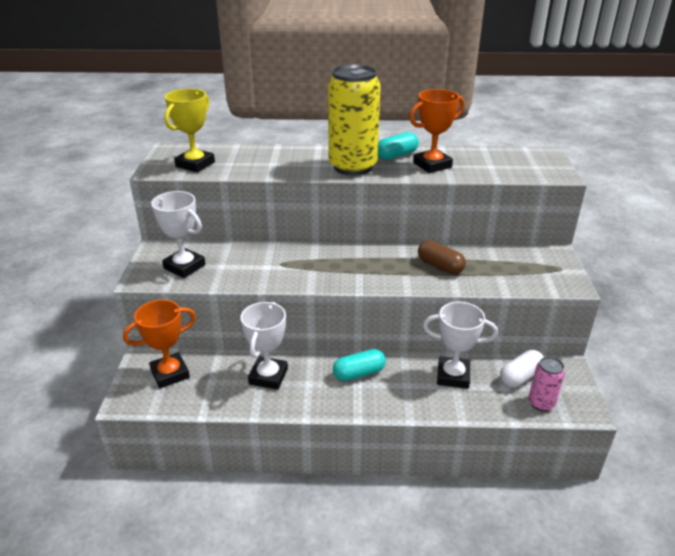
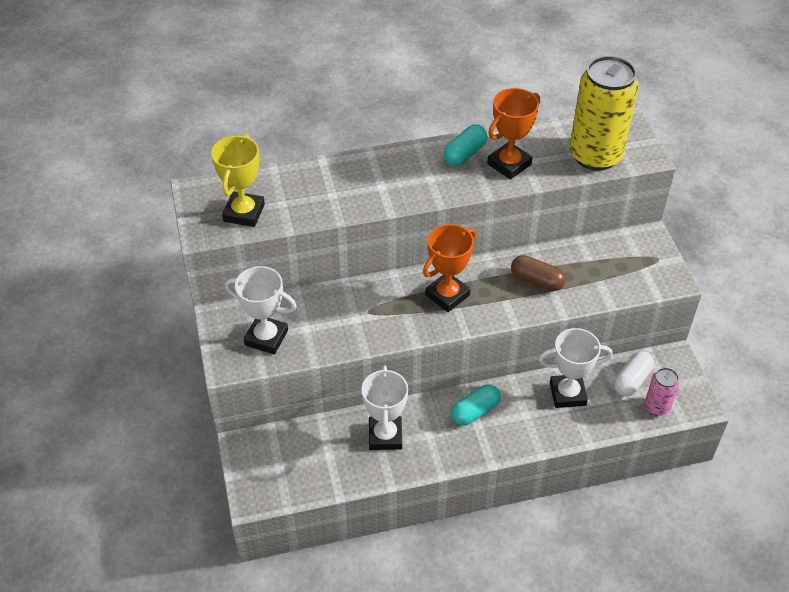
camera: 15 degrees left, 15 degrees up
orange trophy [123,300,196,388] -> orange trophy moved to [423,224,477,312]
yellow can [328,64,381,175] -> yellow can moved to [570,56,639,171]

